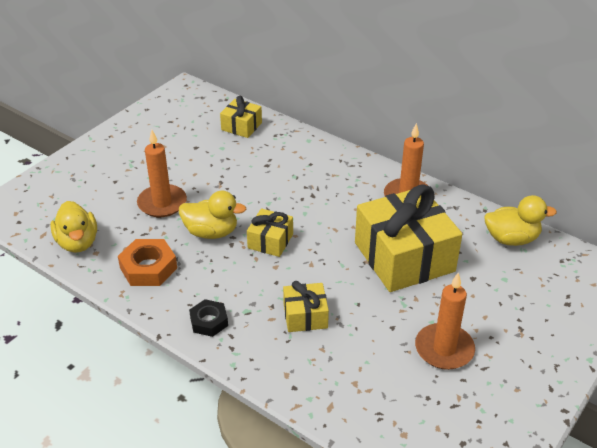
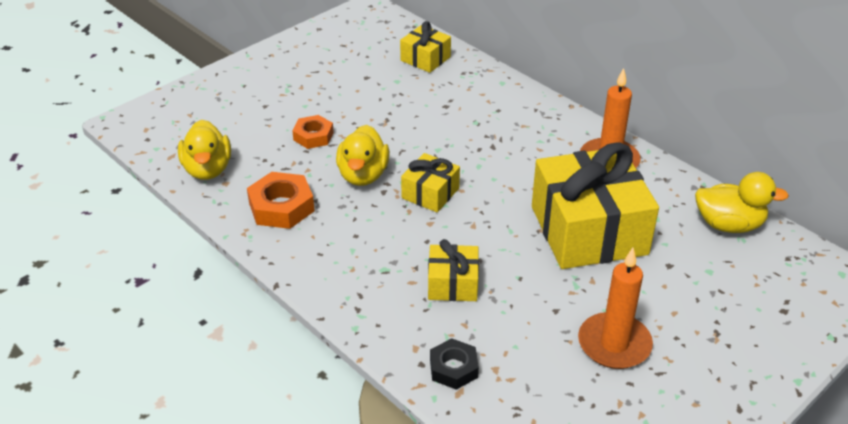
camera: 10 degrees right, 0 degrees up
orange candle [137,130,187,217] -> orange nut [293,115,334,149]
yellow duck [179,191,246,239] -> yellow duck turned 75 degrees clockwise [336,125,390,186]
black nut [189,299,228,337] -> black nut moved to [430,338,479,390]

